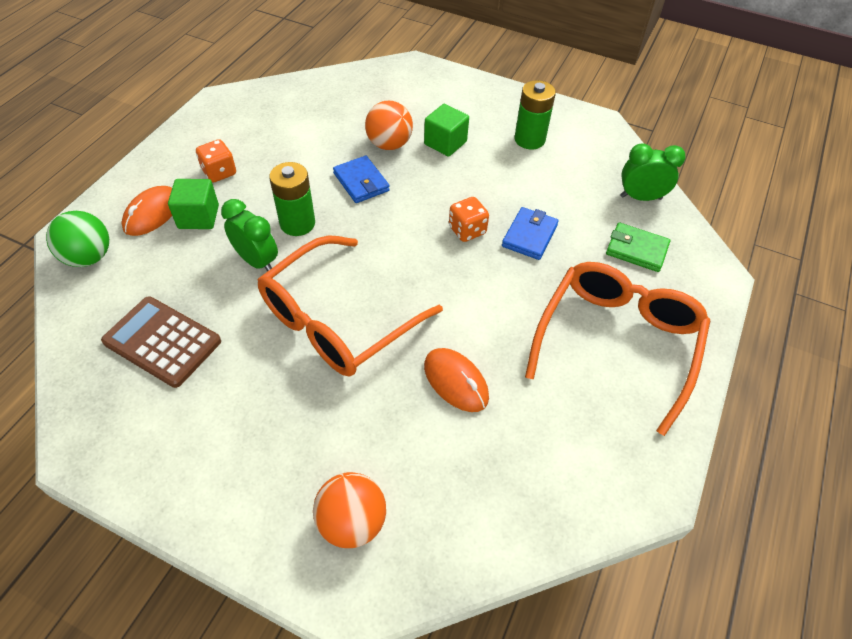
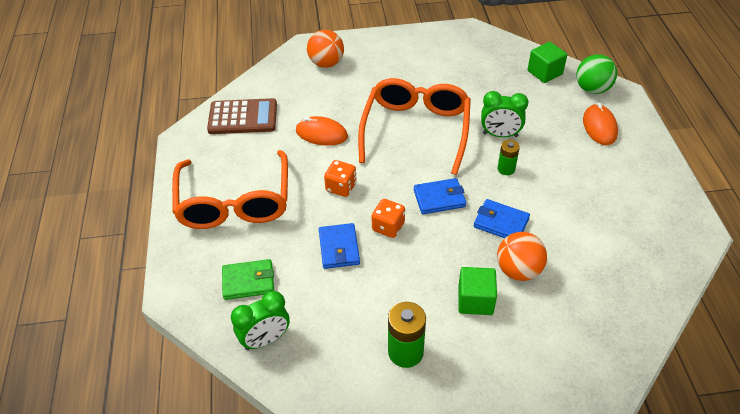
camera: 150 degrees right, 5 degrees down
brown calculator [101,296,221,388] -> brown calculator moved to [207,98,277,134]
green cube [168,179,219,229] -> green cube moved to [528,42,567,83]
orange dice [196,139,236,183] -> orange dice moved to [324,160,356,197]
green battery [269,162,315,236] -> green battery [498,140,520,175], size x0.61
none -> blue wallet [414,178,466,214]

